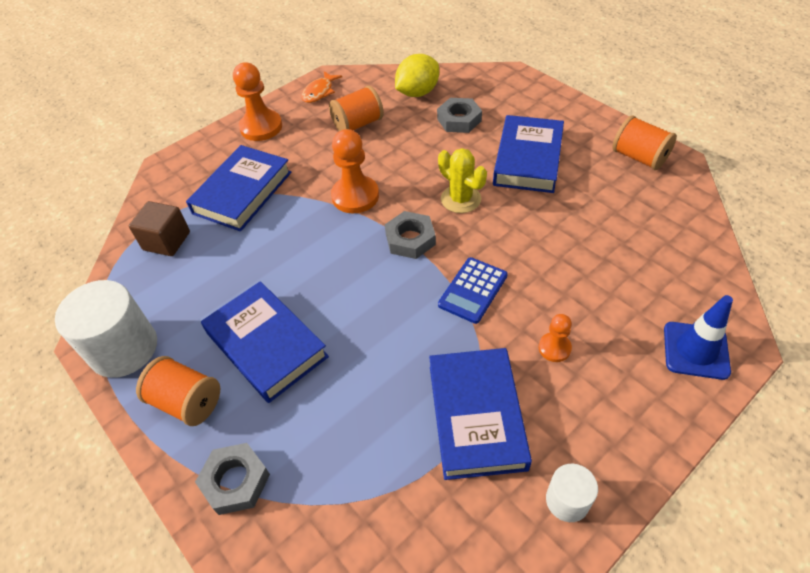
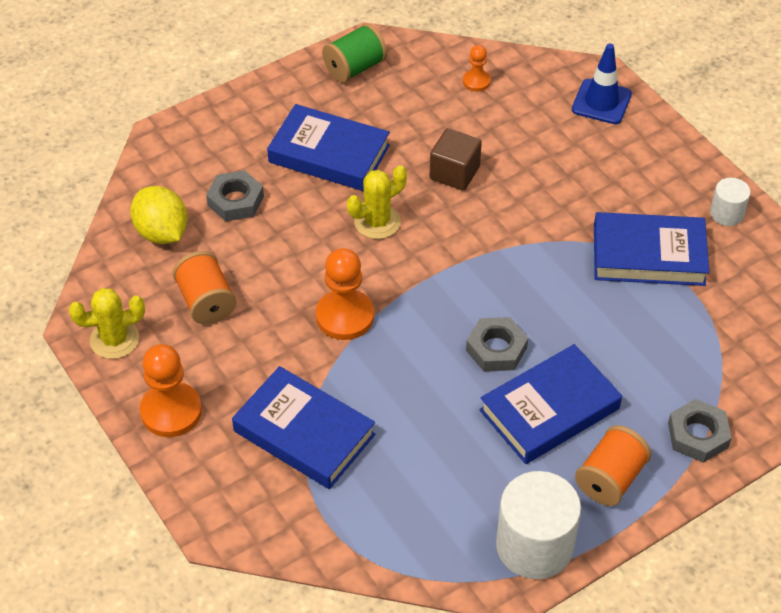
camera: 85 degrees left, 0 degrees up
brown cube [129,201,190,256] -> brown cube moved to [430,128,482,191]
orange fish [301,71,342,103] -> yellow cactus [69,288,145,359]
grey nut [385,211,436,259] -> grey nut moved to [466,317,528,371]
blue calculator [438,257,508,324] -> none
orange pawn [539,314,572,362] -> orange pawn moved to [463,45,491,92]
orange spool [612,116,677,170] -> green spool [322,23,387,83]

